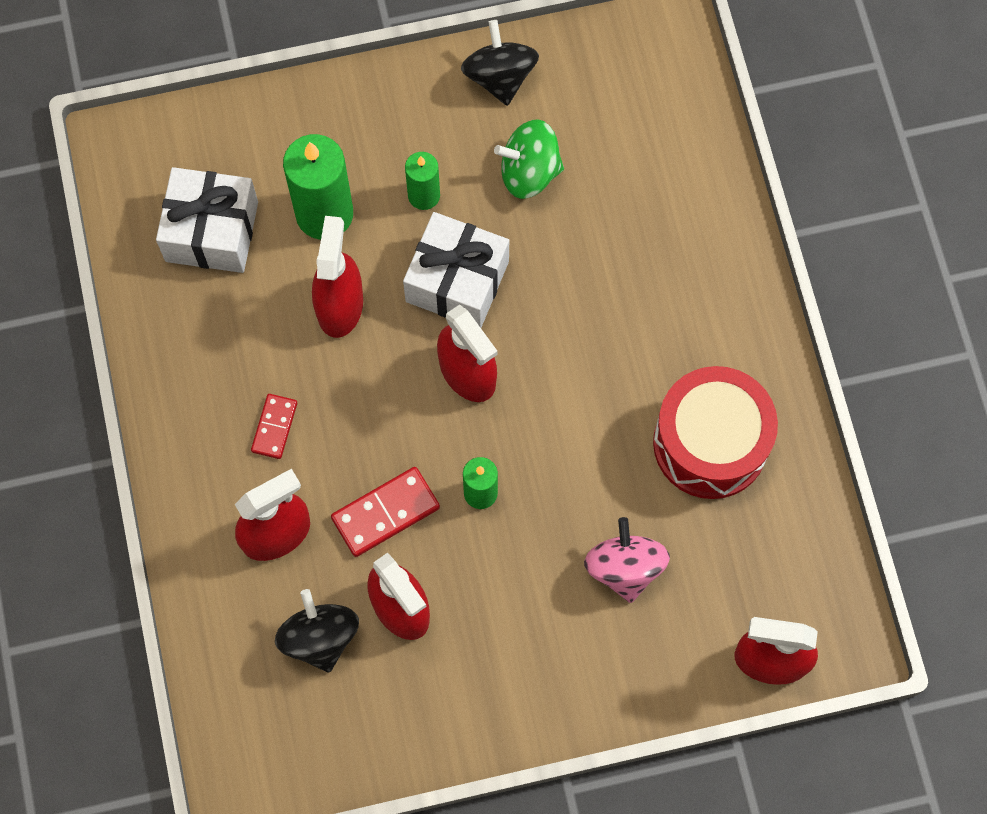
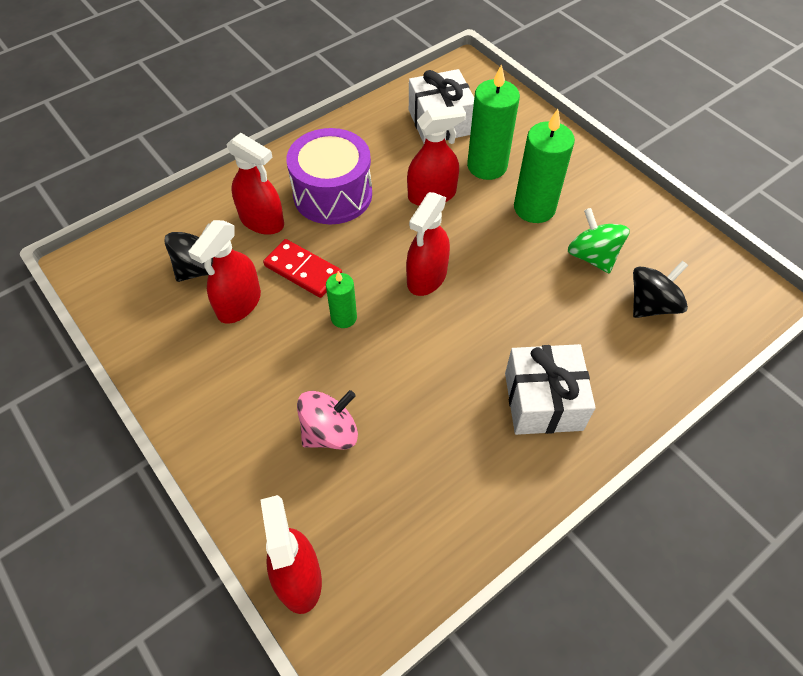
camera: 65 degrees right, 15 degrees down
red domino [251,394,297,459] -> purple drum [287,128,372,225]
white gift [403,212,509,328] -> white gift moved to [505,344,596,435]
green candle [405,152,440,210] -> green candle [514,109,575,223], size x1.79
black spinning top [461,20,539,106] -> black spinning top moved to [633,261,688,318]
red drum [653,366,778,499] -> none

